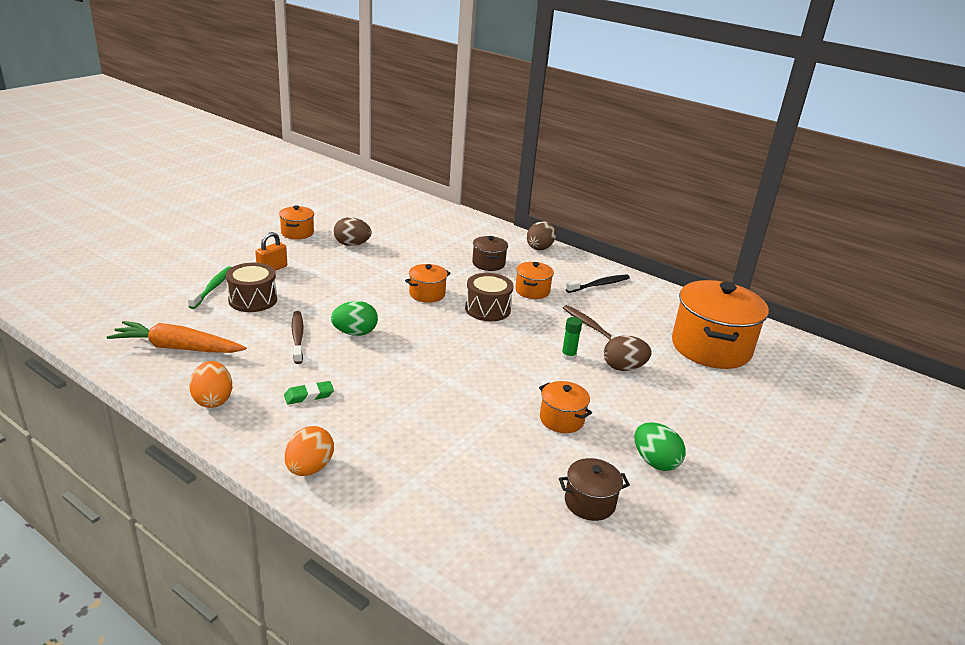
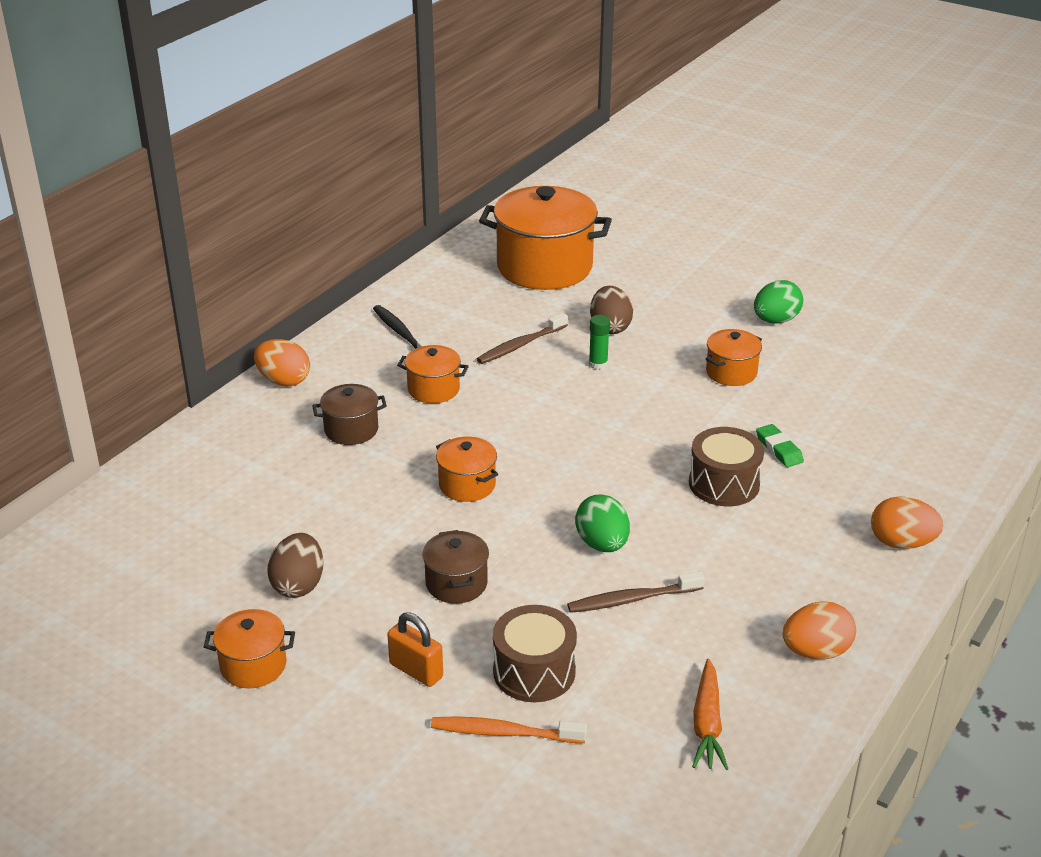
camera: 90 degrees left, 5 degrees up
orange carrot [107,321,246,353] -> orange carrot [692,659,728,770], size x0.66
green toothbrush [188,266,231,309] -> orange toothbrush [431,716,587,743]
green eraser [284,381,334,404] -> green eraser moved to [756,424,804,467]
brown drum [465,273,514,321] -> brown drum moved to [689,427,764,506]
brown egg [527,221,557,250] -> orange egg [254,339,310,387]
brown pot [559,458,630,521] -> brown pot moved to [422,530,489,604]

